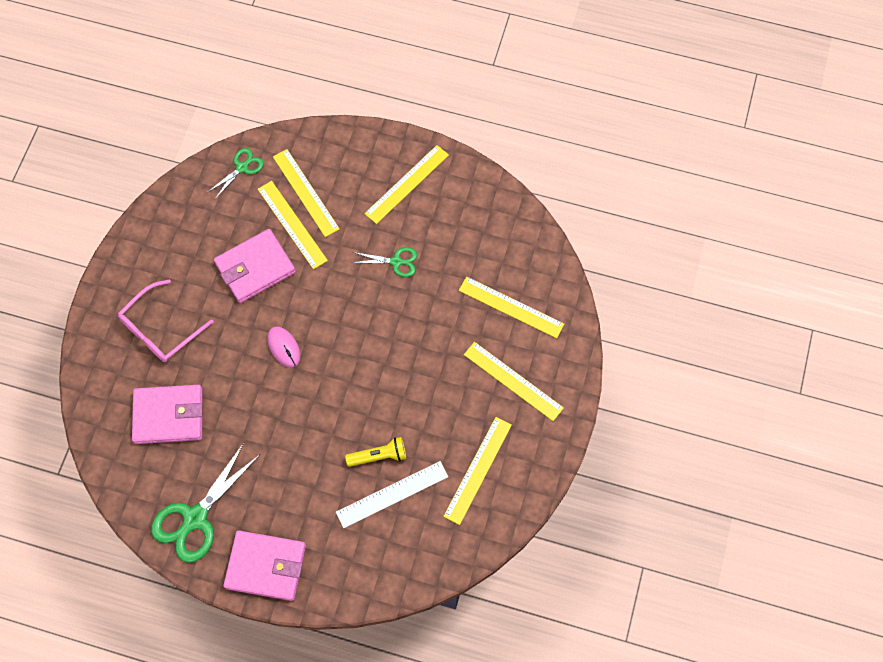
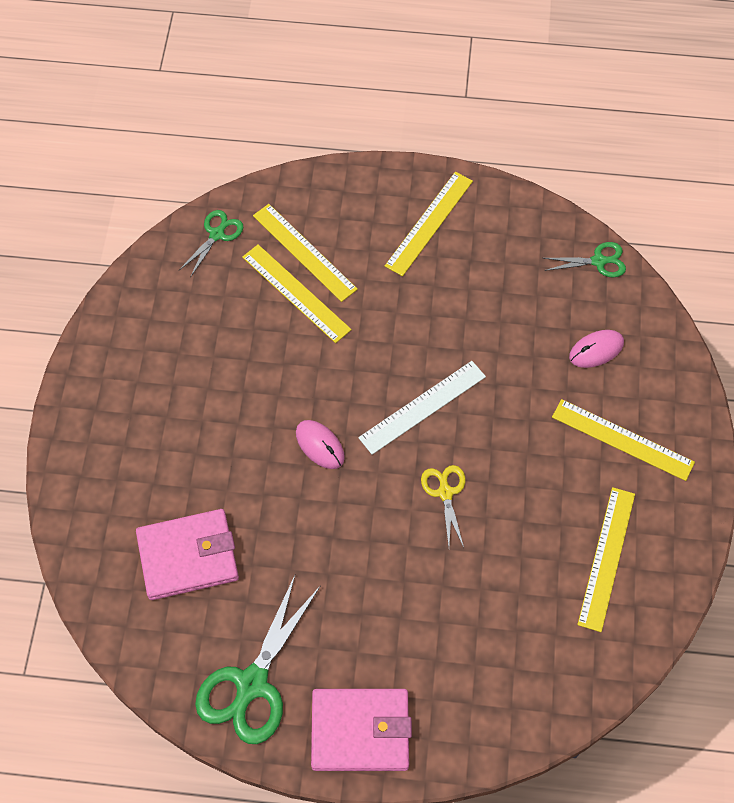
camera: 10 degrees left, 5 degrees down
pink glasses [118,279,214,362] -> none
pink wallet [214,229,296,303] -> none
white ruler [336,461,448,528] -> white ruler moved to [358,361,486,455]
yellow flashlight [345,437,406,467] -> none
green scissors [352,247,417,277] -> green scissors moved to [543,242,626,278]
yellow ruler [459,277,564,338] -> pink mouse [569,330,624,368]
none -> yellow scissors [421,465,465,548]

